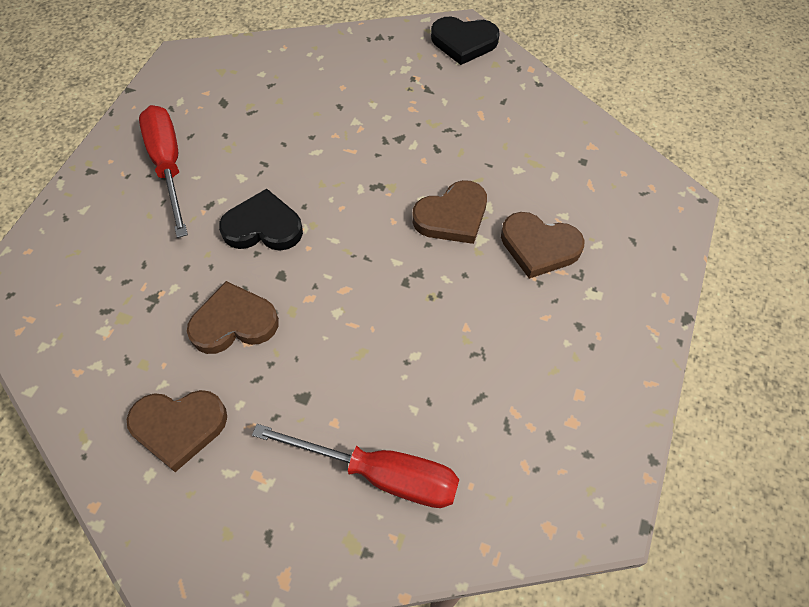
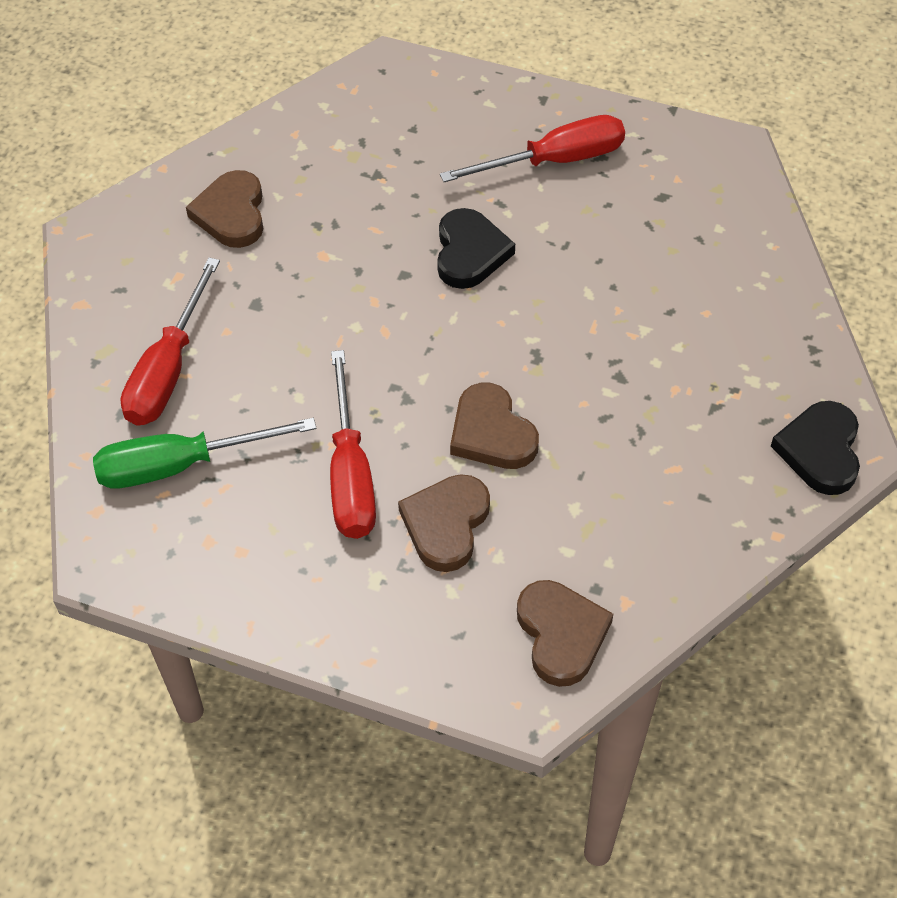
camera: 90 degrees right, 5 degrees down
brown heart [187,281,279,354] -> brown heart moved to [517,580,613,687]
none -> green screwdriver [93,418,317,489]
none -> red screwdriver [330,350,376,539]

